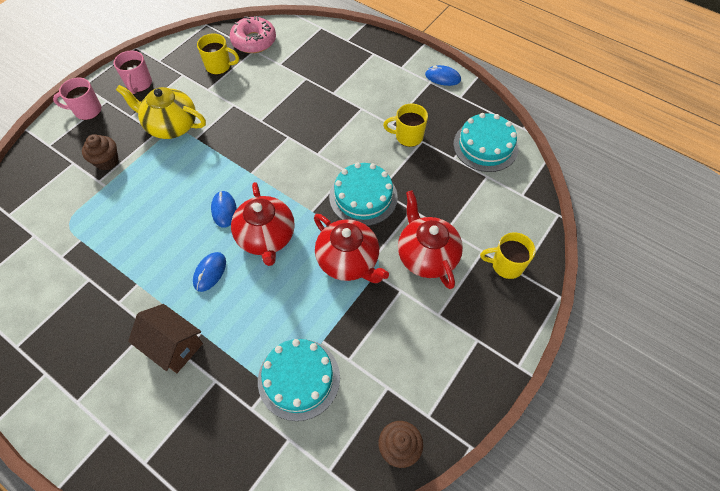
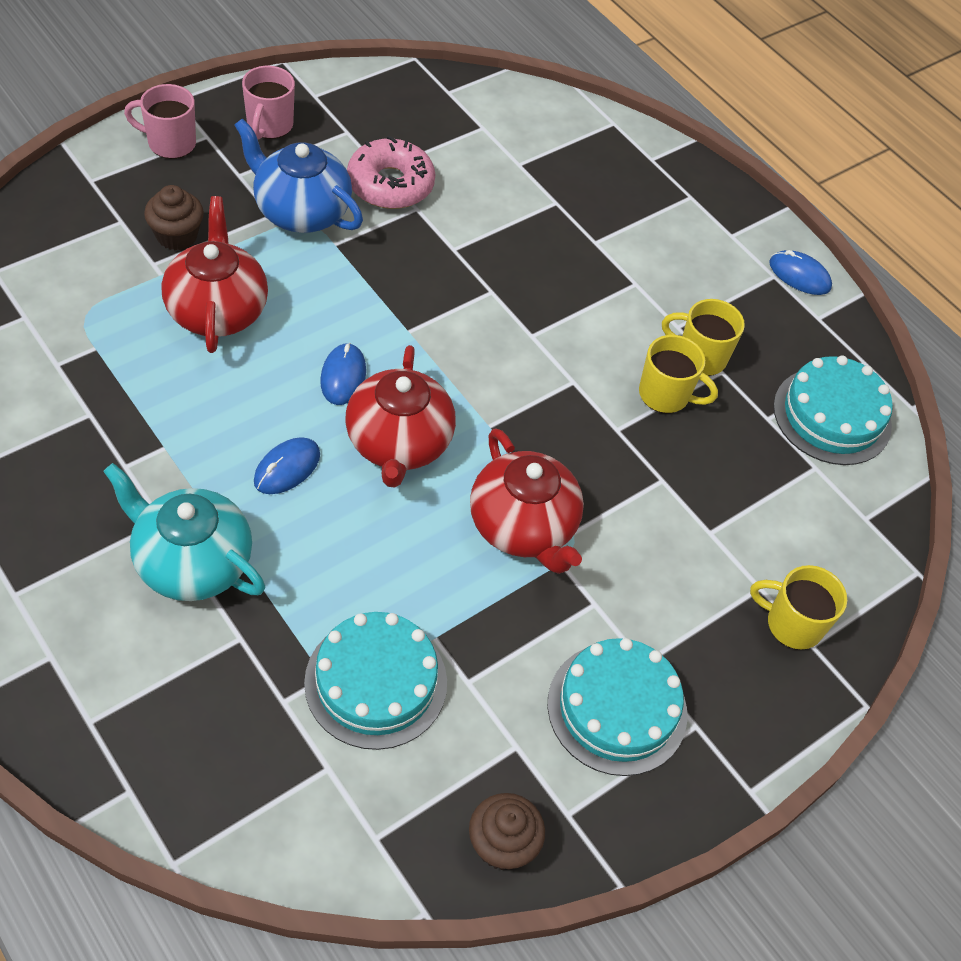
camera: 10 degrees right, 5 degrees down
yellow teapot [116,85,206,139] -> blue teapot [234,118,363,233]
brown house [128,304,203,373] -> turquoise teapot [103,463,265,601]
yellow mug [197,33,239,75] -> yellow mug moved to [639,335,718,413]
pink donut [230,16,276,53] -> pink donut moved to [347,136,436,209]
turquoise cake [329,162,398,226] -> turquoise cake moved to [548,638,687,776]
red teapot [398,190,463,289] -> red teapot moved to [161,196,268,353]

